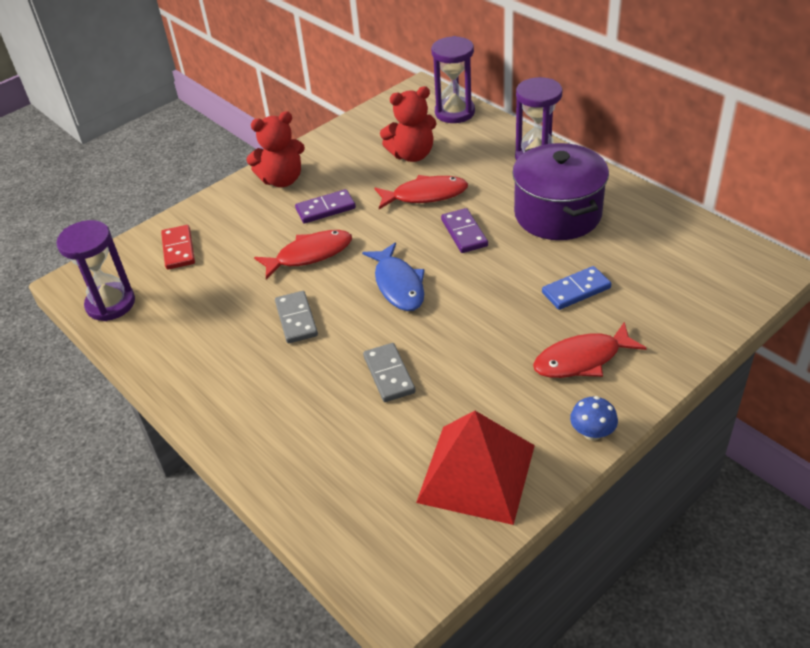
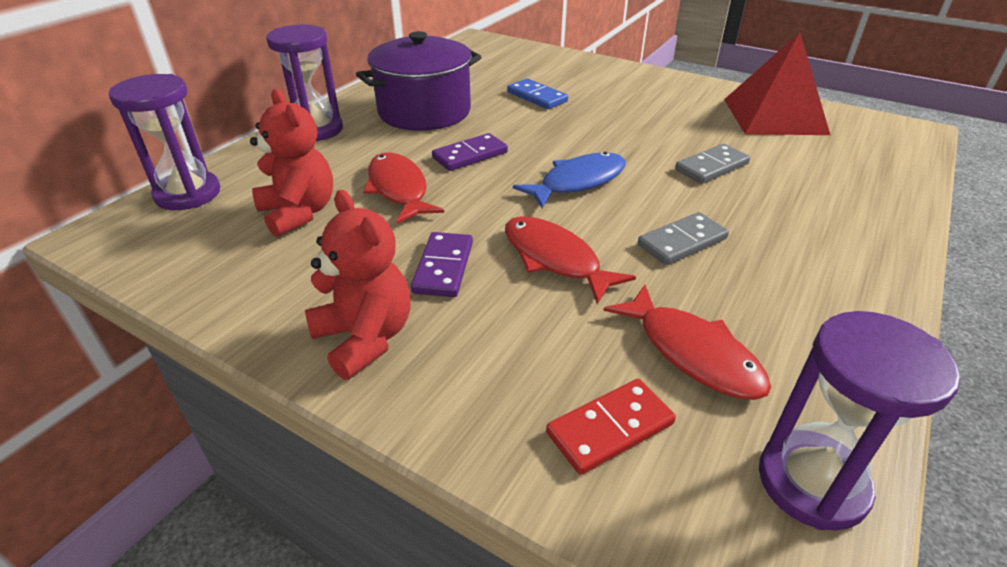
camera: 110 degrees left, 5 degrees down
purple domino [295,189,356,224] -> purple domino turned 45 degrees clockwise [411,232,473,297]
red fish [533,322,647,378] -> red fish moved to [603,285,771,400]
blue mushroom [570,396,618,441] -> none

